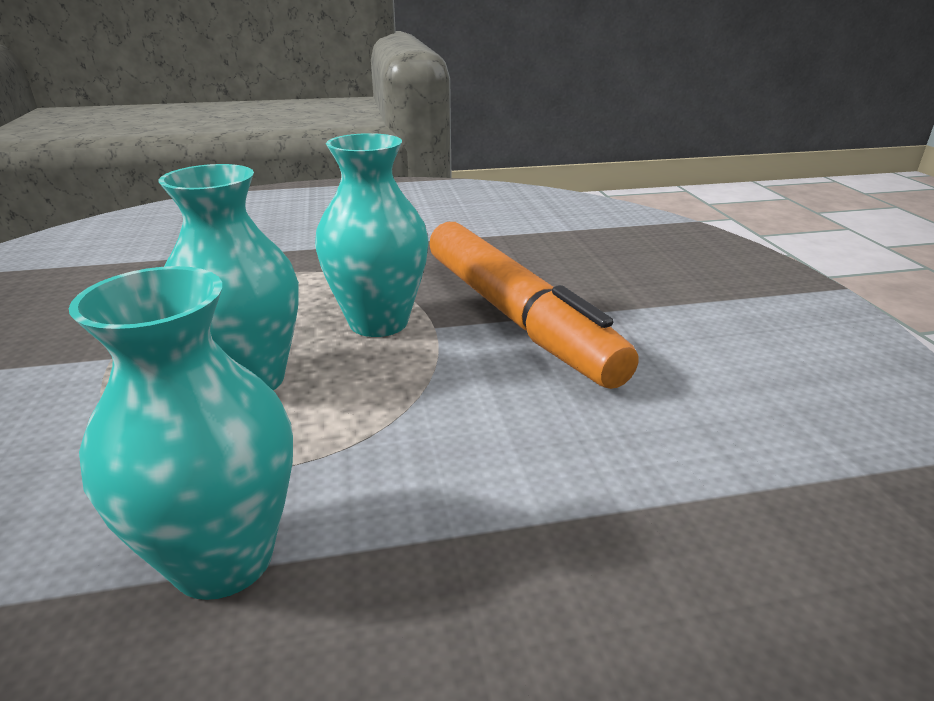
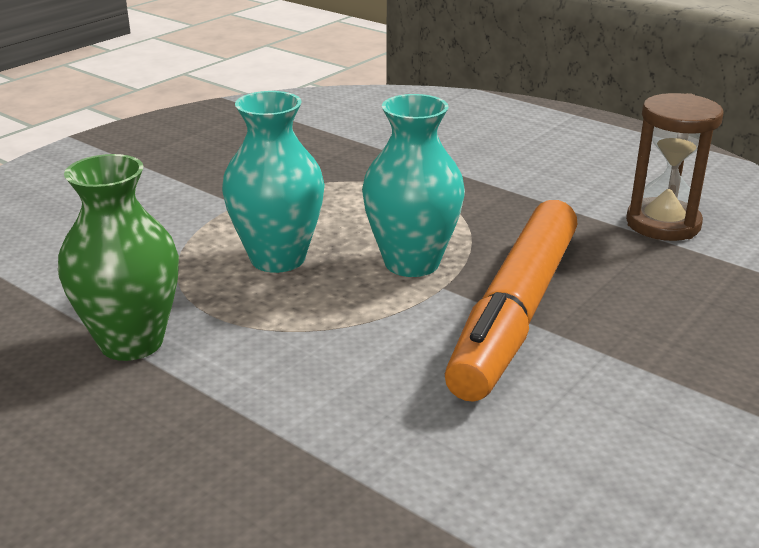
camera: 50 degrees right, 0 degrees up
turquoise vase [69,266,293,600] -> green vase [58,154,179,361]
none -> brown hourglass [626,93,724,241]

